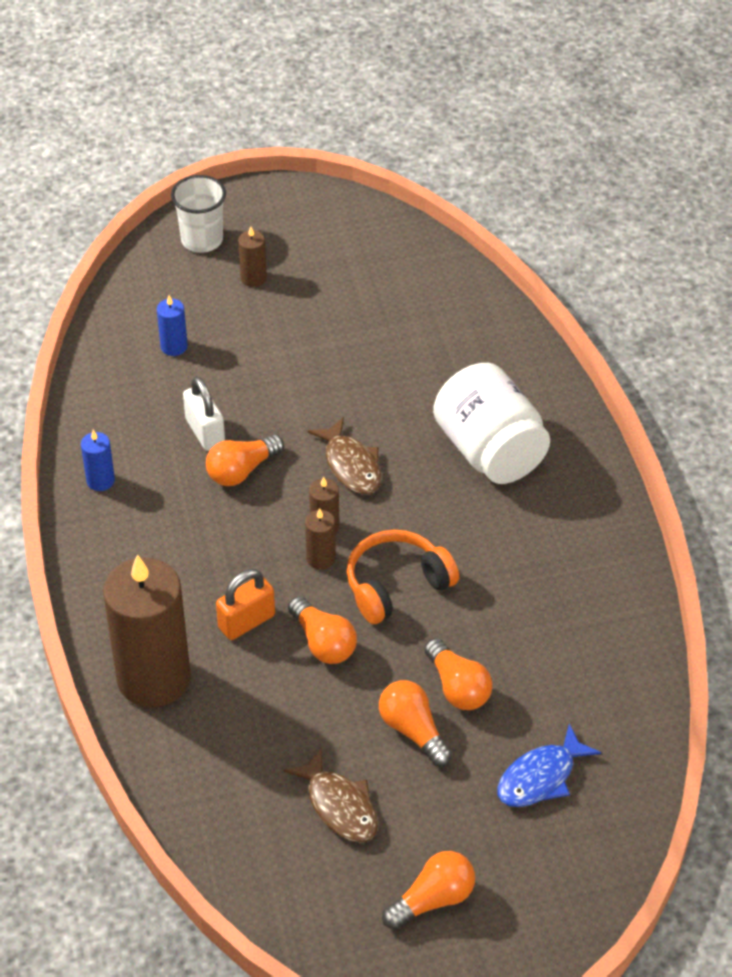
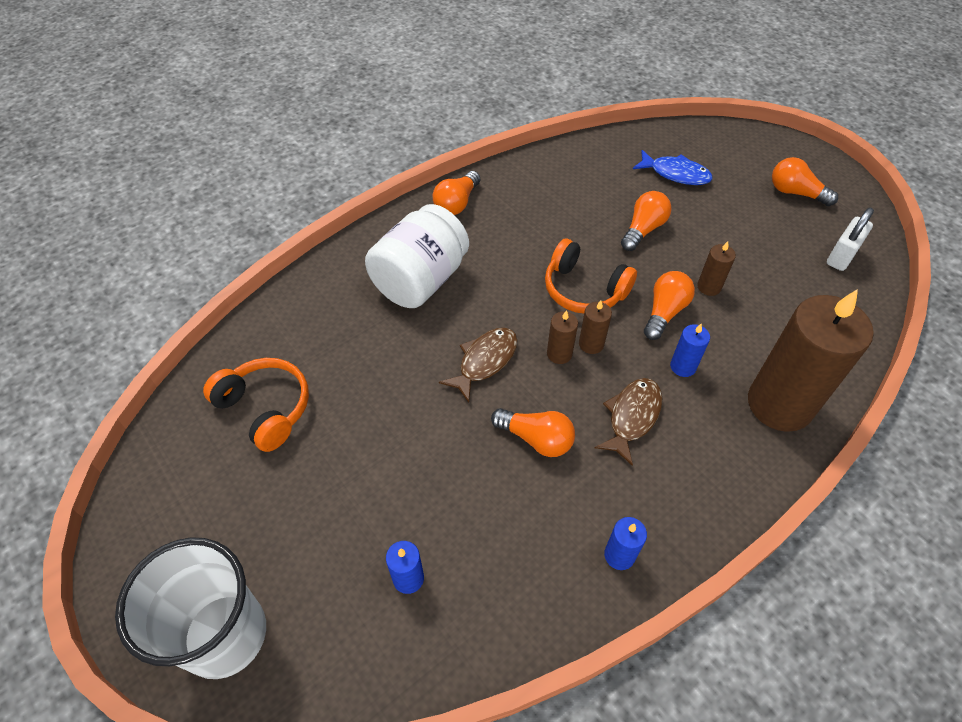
camera: 115 degrees left, 5 degrees up
white cup [171,175,226,253] -> white cup [115,537,266,679], size x1.58
white padlock [183,376,225,451] -> white padlock moved to [827,207,874,271]
orange padlock [216,569,275,640] -> blue candle [670,324,710,377]
brown candle [238,226,267,287] -> brown candle moved to [697,241,736,296]
brown fish [284,748,378,842] -> brown fish moved to [594,378,662,466]
orange light bulb [379,680,452,767] -> orange light bulb moved to [433,171,480,215]
none -> orange headphones [203,358,309,452]

